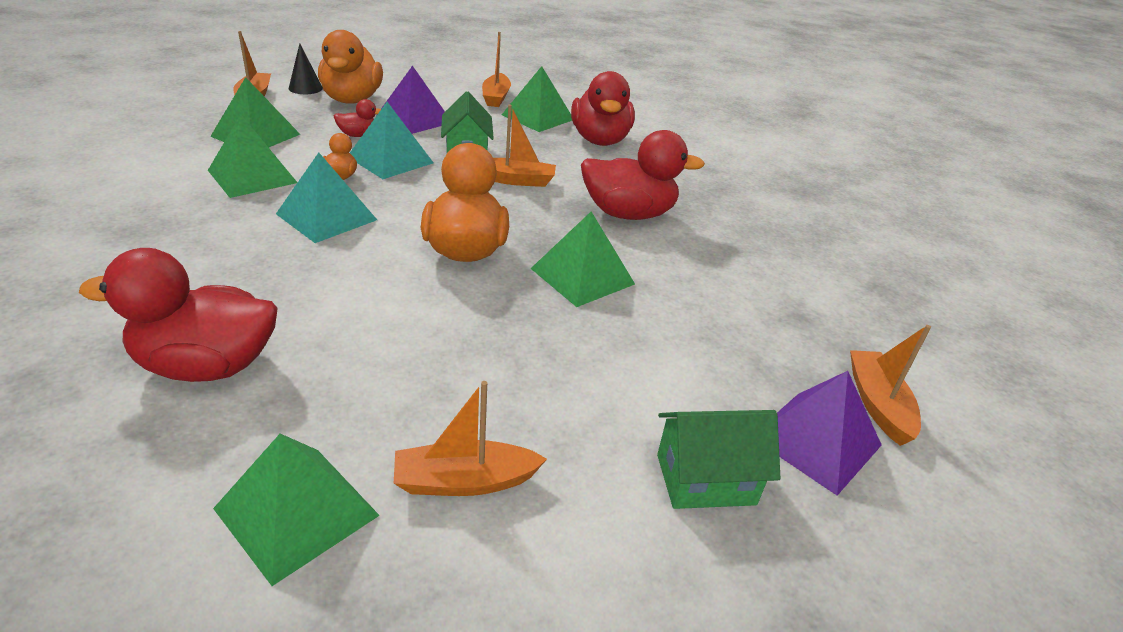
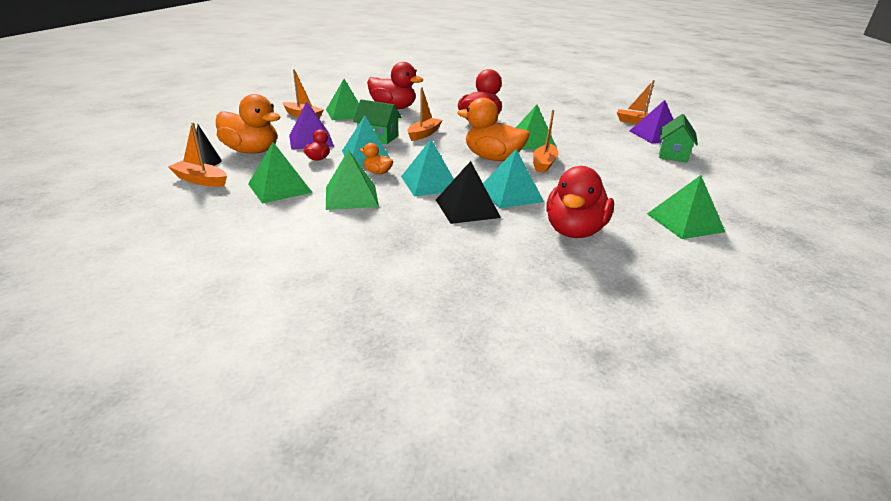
camera: 60 degrees left, 5 degrees down
orange boat [394,381,547,496] -> orange boat moved to [533,110,558,173]
none -> black pyramid [436,161,501,224]
none -> turquoise pyramid [483,149,544,208]

